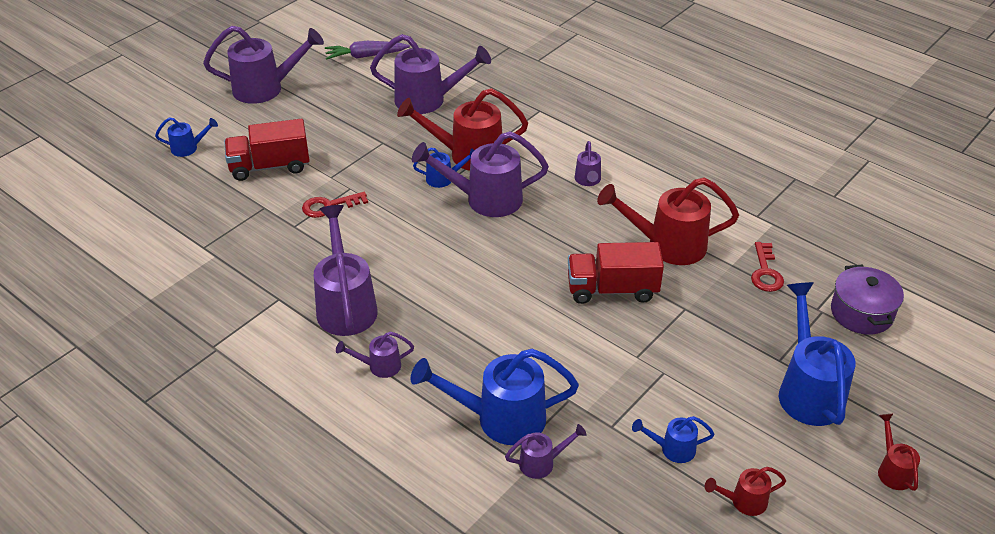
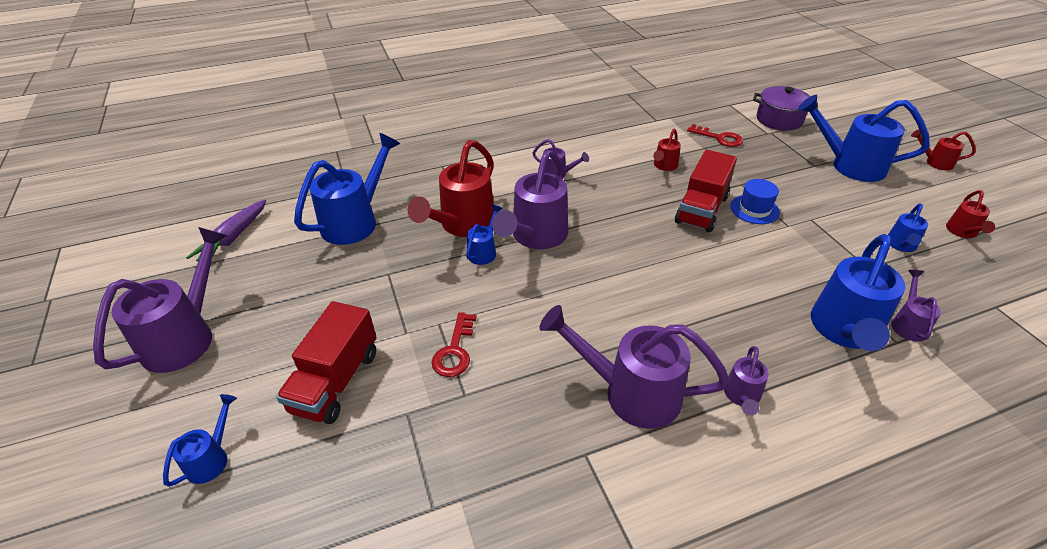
camera: 60 degrees left, 0 degrees up
purple watering can [370,34,491,114] -> blue watering can [294,133,400,245]
red watering can [597,178,739,265] -> red watering can [653,129,681,171], size x0.49
none -> blue hat [730,179,780,224]

